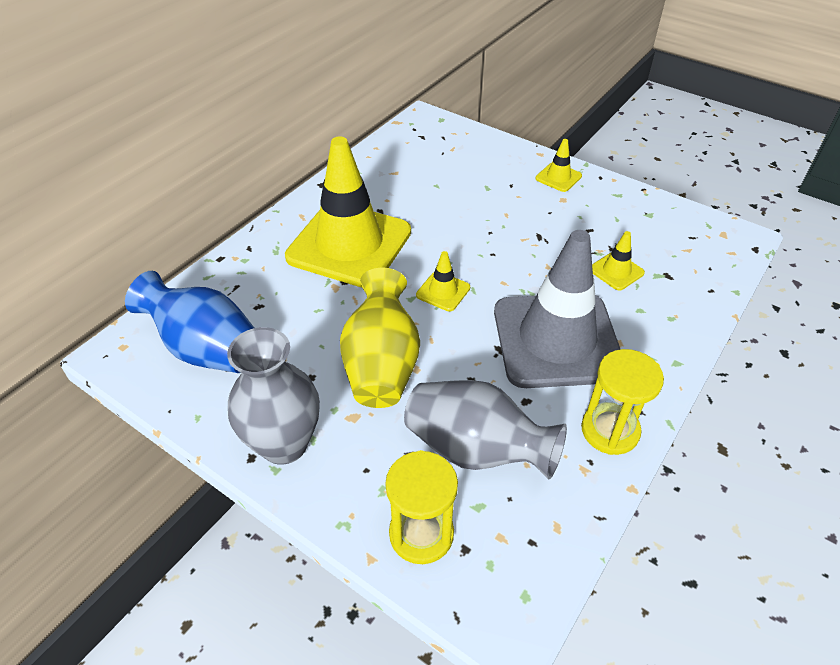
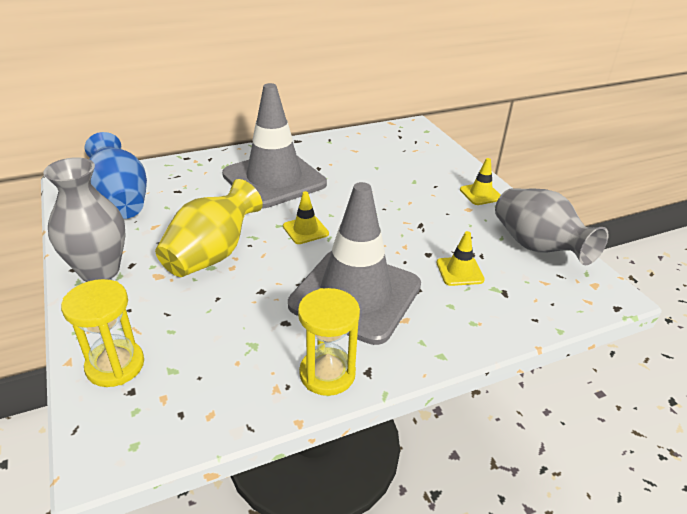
camera: 30 degrees right, 10 degrees down
yellow traffic cone [285,136,411,287] -> grey traffic cone [222,83,327,208]
grey vase [404,380,567,479] -> grey vase moved to [495,188,609,265]

